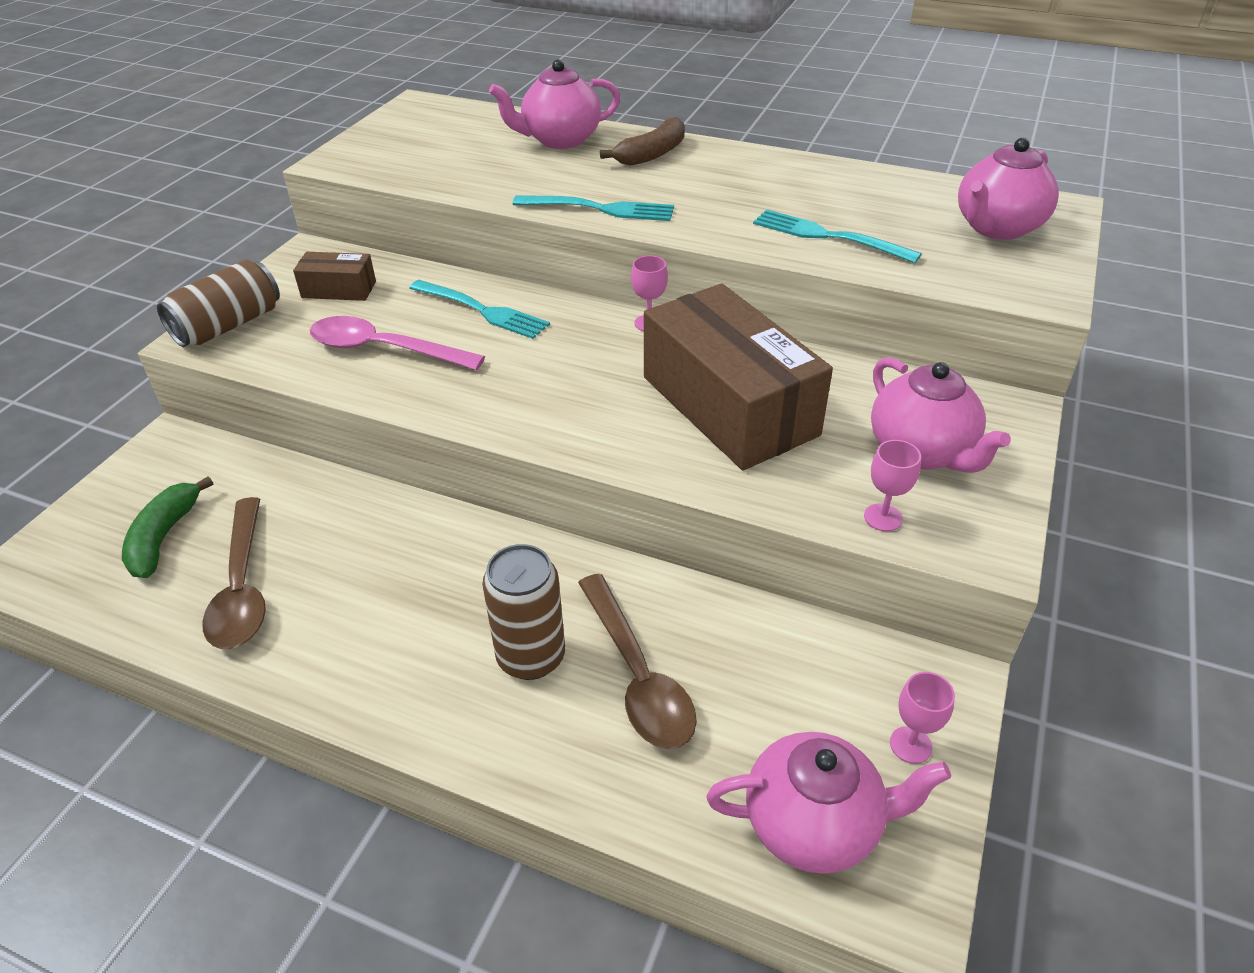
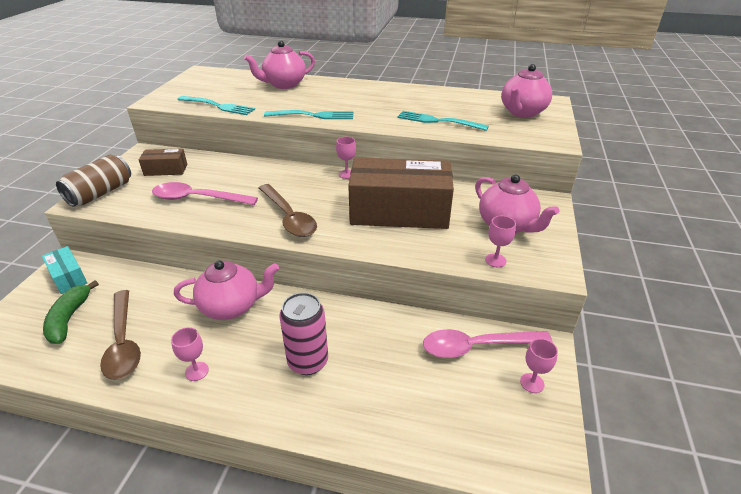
camera: 10 degrees left, 5 degrees down
turquoise fork [409,280,550,339] -> turquoise fork moved to [177,96,255,115]
brown can [482,544,565,680] -> pink can [279,292,328,375]
brown spoon [578,574,697,749] -> brown spoon moved to [259,184,317,237]
brown banana [600,117,685,166] -> none
brown box [644,284,833,470] -> brown box turned 45 degrees counterclockwise [348,157,454,229]
pink teapot [706,732,951,874] -> pink teapot moved to [174,260,279,320]
none -> turquoise box [42,246,87,294]
none -> pink goblet [171,327,209,381]
none -> pink spoon [423,329,553,358]

